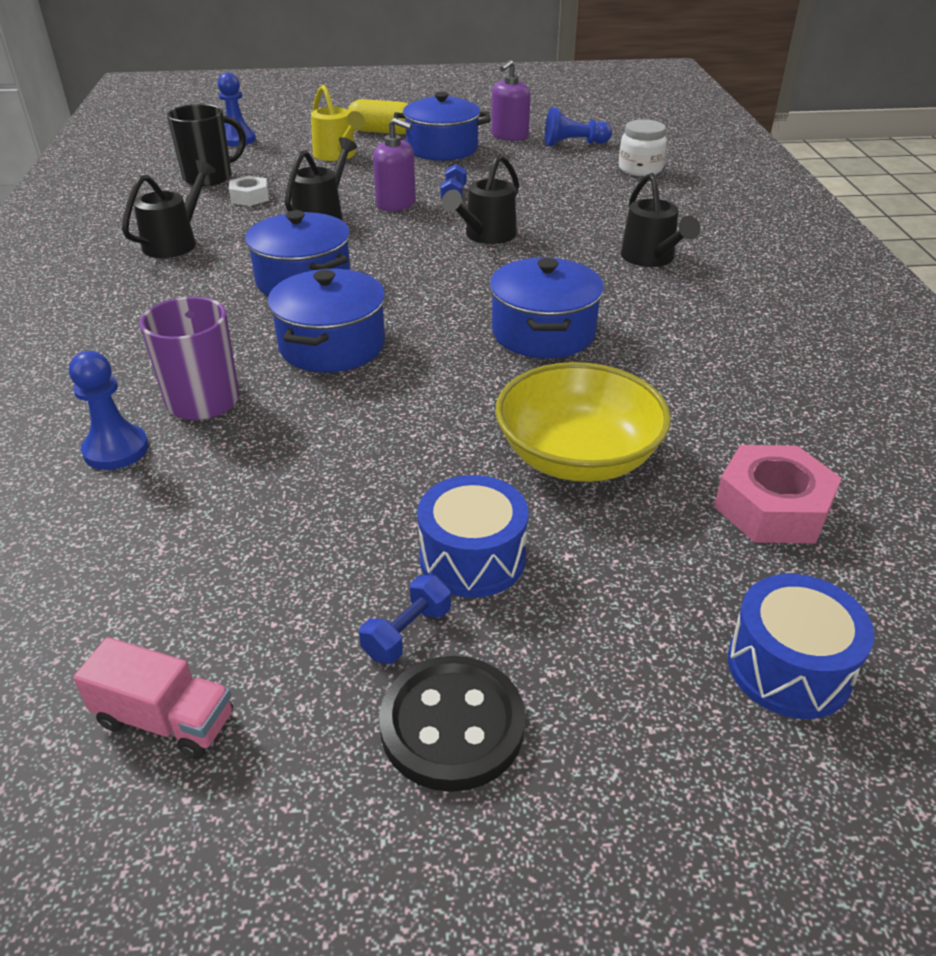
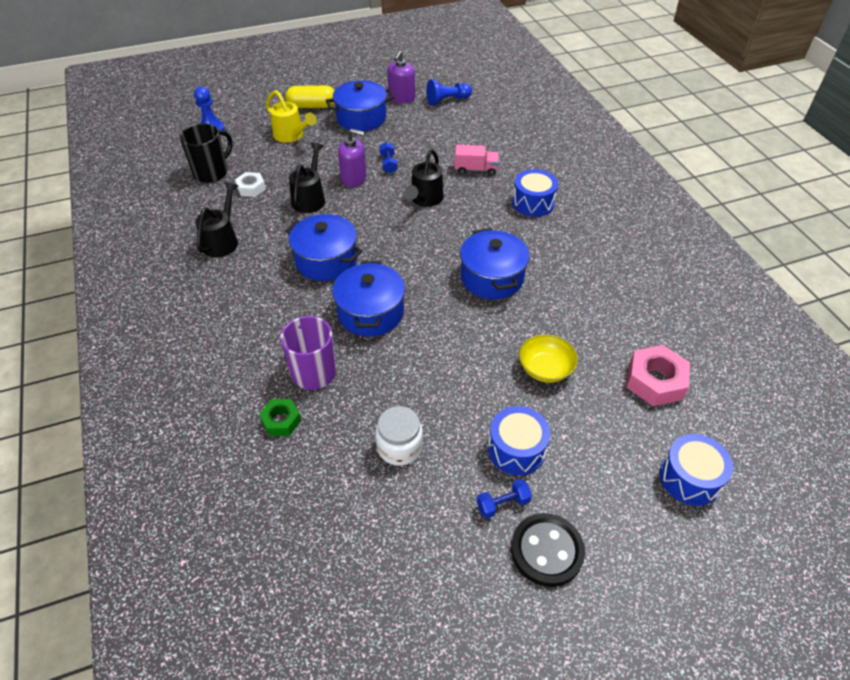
camera: 15 degrees left, 10 degrees up
blue pawn [69,351,149,470] -> green nut [259,399,302,436]
pink truck [73,637,233,759] -> pink truck moved to [455,145,499,176]
blue dumbbell [359,575,451,664] -> blue dumbbell turned 45 degrees clockwise [477,479,532,519]
yellow bowl [495,362,671,482] -> yellow bowl [519,334,578,382], size x0.61
white jar [619,119,667,176] -> white jar moved to [375,406,423,466]
black watering can [621,173,701,267] -> blue drum [512,169,558,217]

